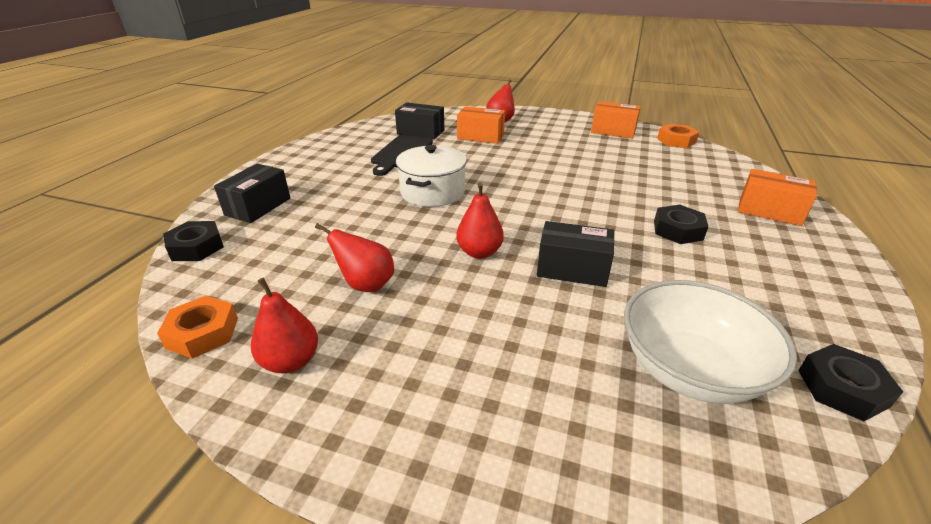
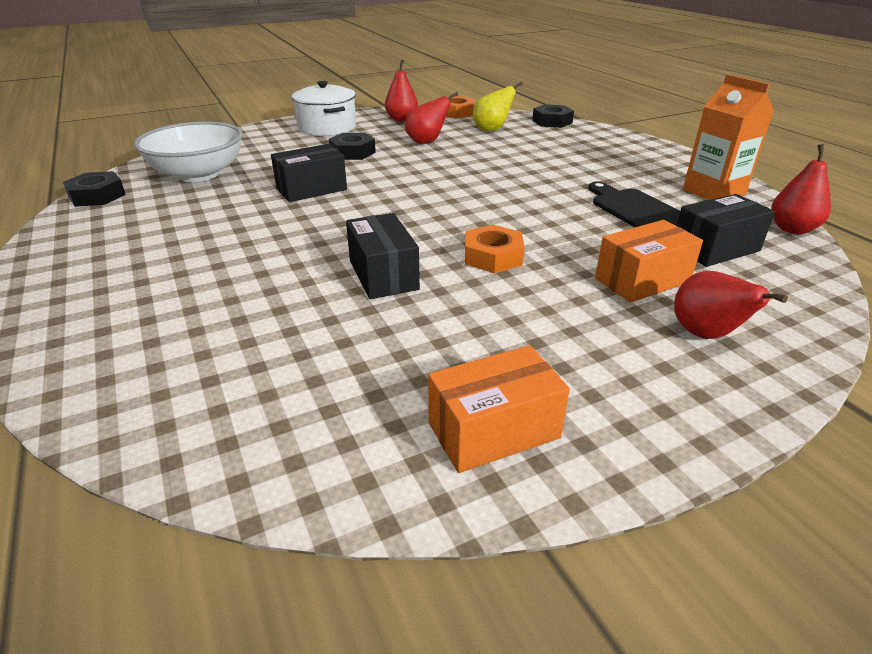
camera: 135 degrees right, 0 degrees up
black box [214,164,290,223] -> black box moved to [346,213,420,299]
white pot [396,145,467,207] -> white pot moved to [292,81,356,136]
red pear [456,182,504,259] -> red pear moved to [771,144,831,234]
black nut [654,205,708,244] -> black nut moved to [329,133,376,160]
orange nut [657,124,699,148] -> orange nut moved to [465,225,524,273]
orange box [738,169,817,226] -> none
none -> yellow pear [473,82,523,132]
none -> orange carton [683,74,774,200]

